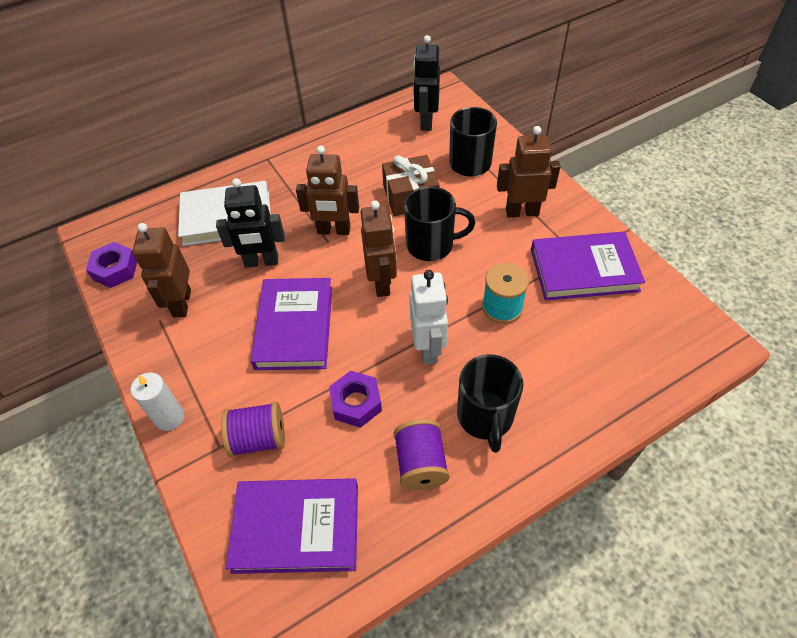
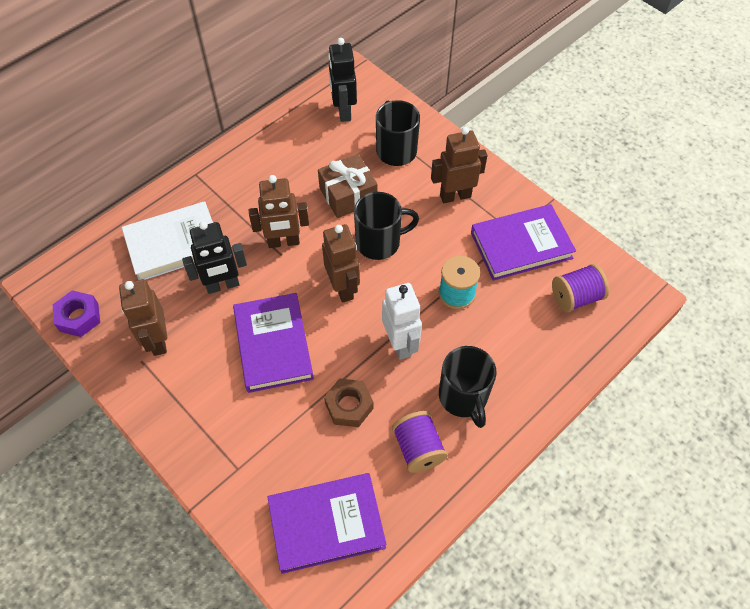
camera: 15 degrees left, 5 degrees up
white candle [130,372,184,431] -> none
purple spool [221,402,285,457] -> purple spool moved to [552,264,609,312]
purple nut [329,371,382,428] -> brown nut [324,379,373,427]

